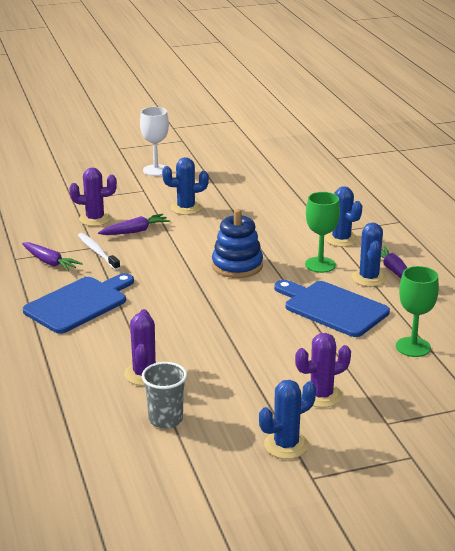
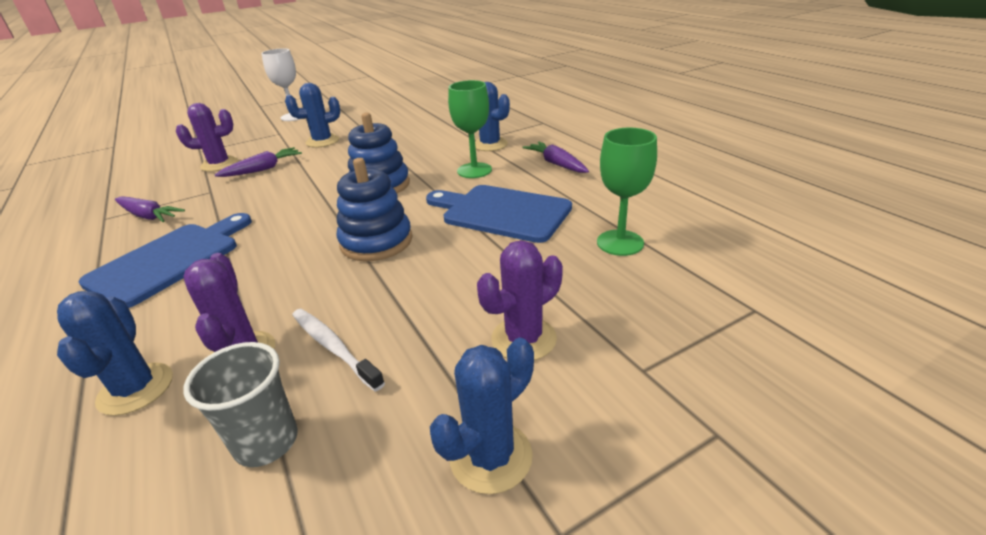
camera: 10 degrees left, 5 degrees up
white toothbrush [78,233,120,270] -> white toothbrush moved to [292,309,385,391]
blue cactus [352,222,387,287] -> blue cactus moved to [57,291,173,416]
none -> blue stacking toy [337,158,412,261]

